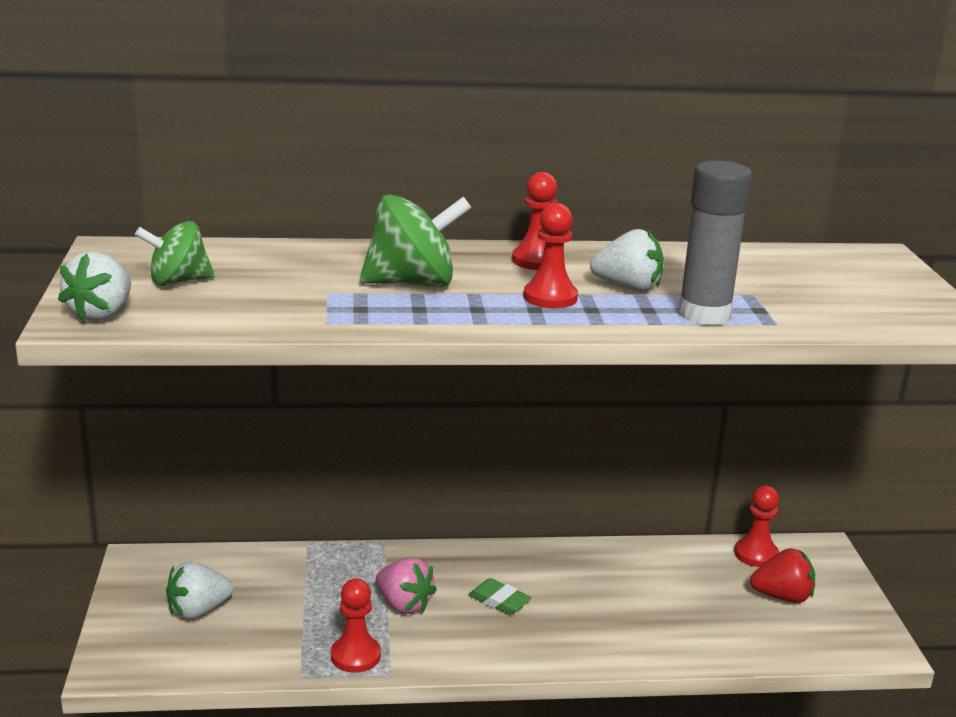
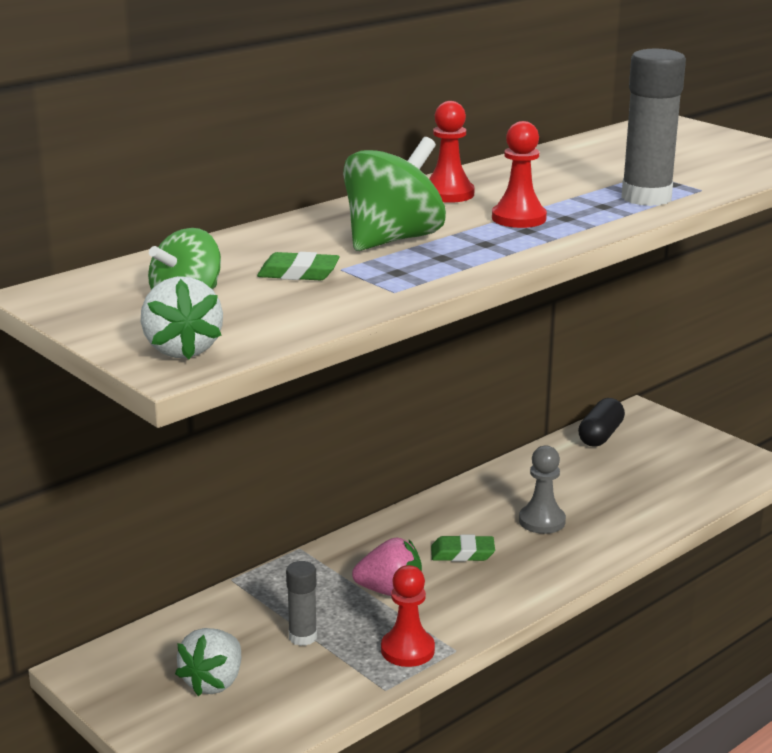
camera: 35 degrees left, 0 degrees up
white strawberry [590,229,664,292] -> none
red pawn [734,486,779,567] -> black capsule [578,398,625,447]
red strawberry [750,548,815,603] -> none
none -> green eraser [257,252,340,280]
none -> grey glue stick [286,561,317,646]
none -> grey pawn [519,445,566,534]

